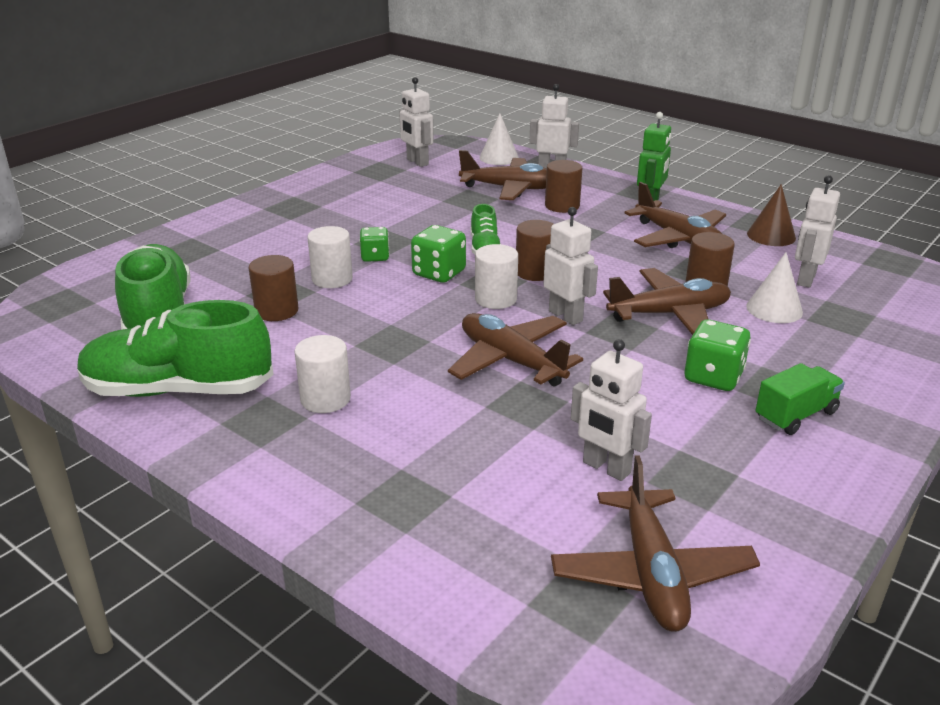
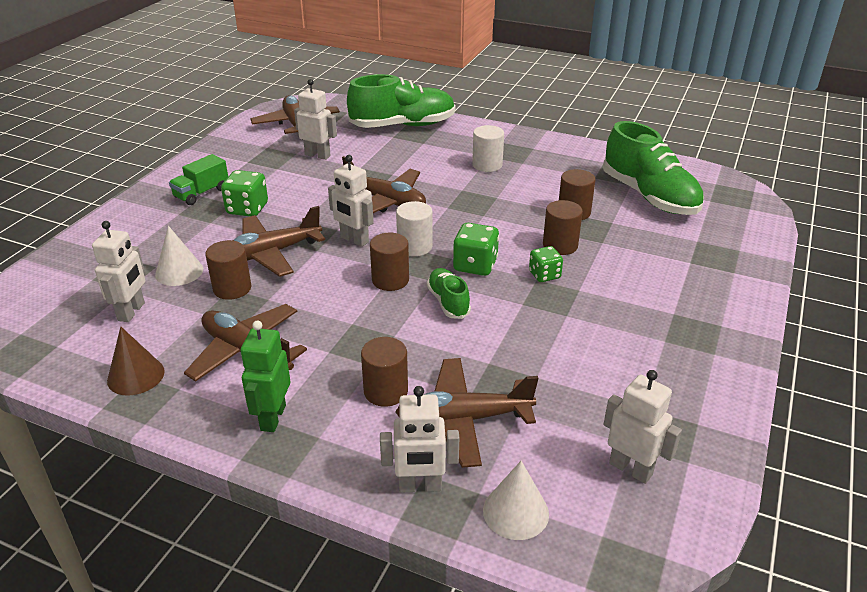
camera: 165 degrees right, 5 degrees up
green shoe [77,300,274,397] -> green shoe moved to [347,74,455,128]
white cylinder [307,226,353,288] -> brown cylinder [543,200,583,255]

